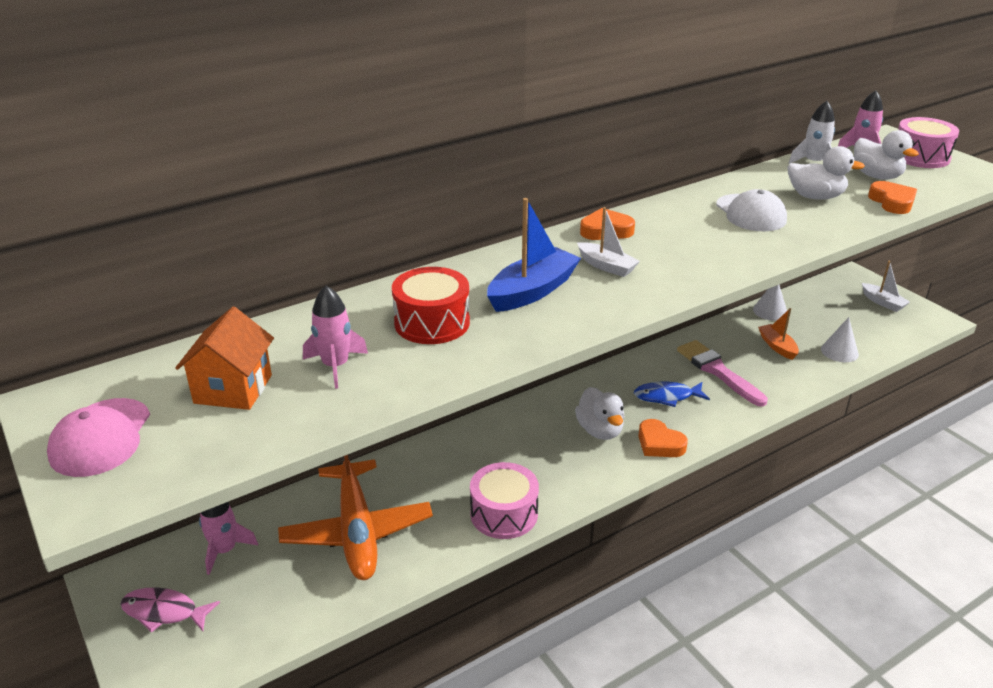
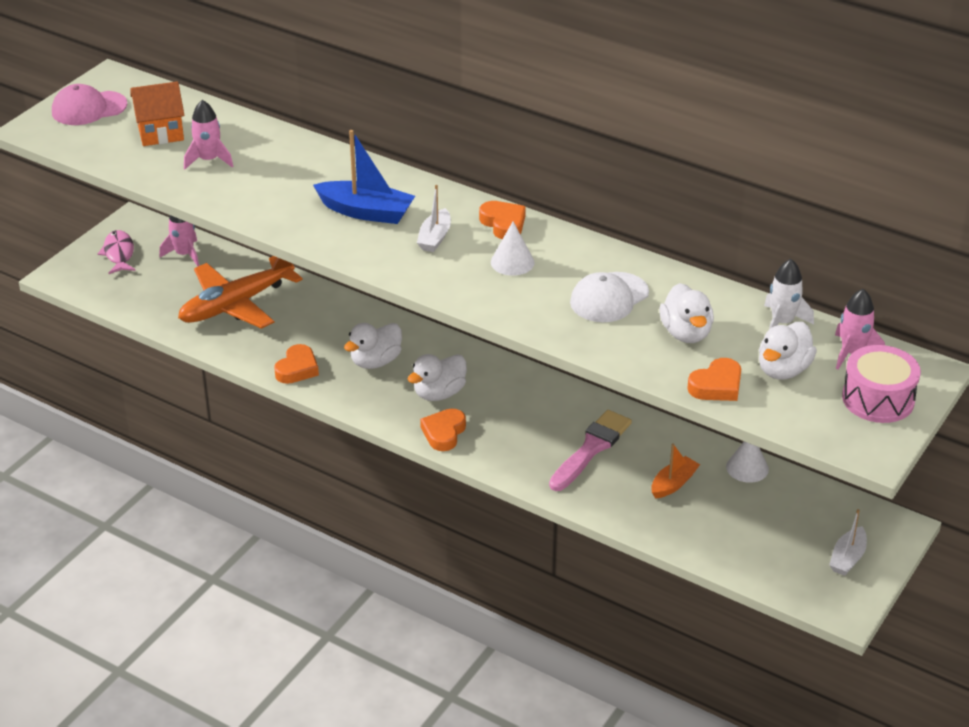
camera: 65 degrees right, 5 degrees up
red drum [392,267,470,344] -> none
pink drum [470,462,539,539] -> orange heart [274,344,319,384]
blue fish [634,382,710,407] -> none
white cone [821,317,859,362] -> white cone moved to [491,222,534,276]
none -> white duck [344,323,402,369]

